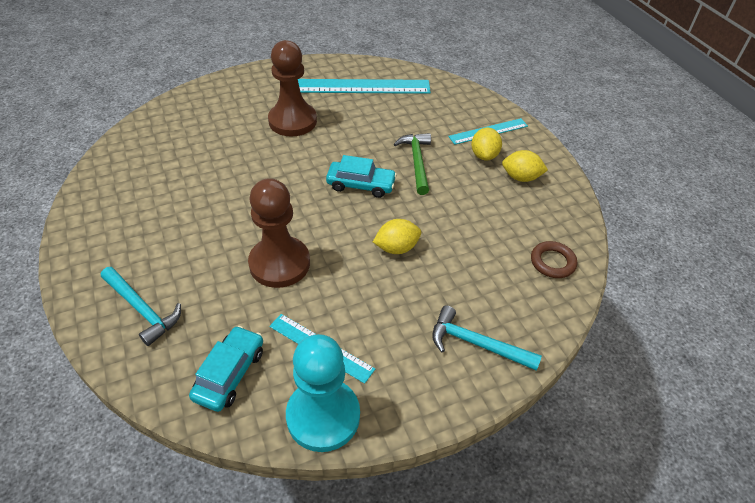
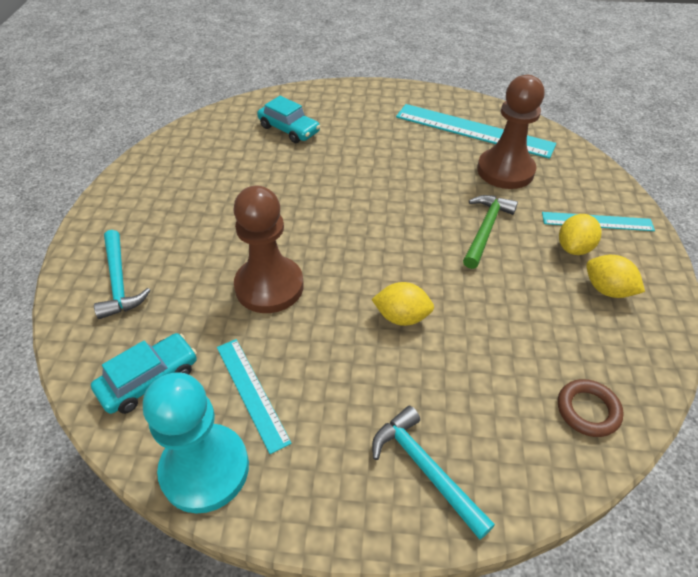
camera: 30 degrees right, 0 degrees up
brown pawn [268,40,317,136] -> brown pawn moved to [477,75,544,189]
turquoise car [326,155,397,198] -> turquoise car moved to [257,96,320,143]

